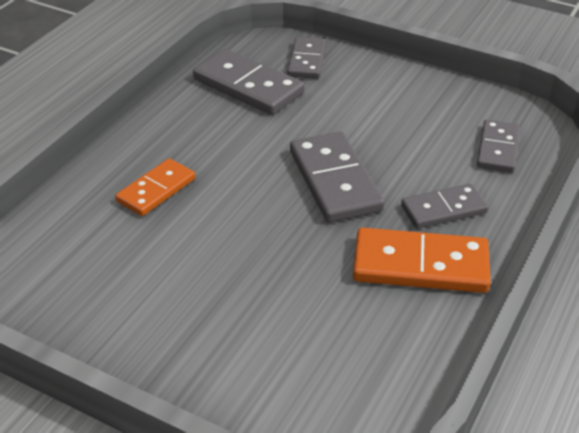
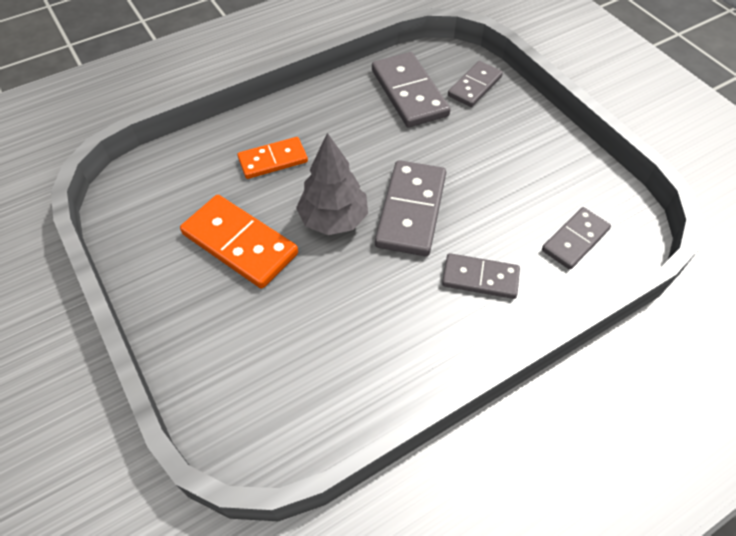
camera: 30 degrees right, 15 degrees up
orange domino [353,227,491,293] -> orange domino moved to [180,195,298,288]
none -> grey tree [296,133,368,235]

